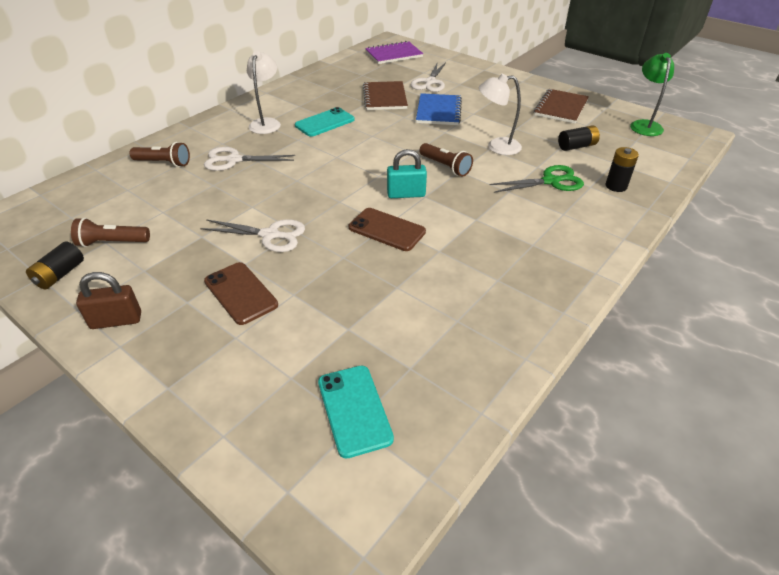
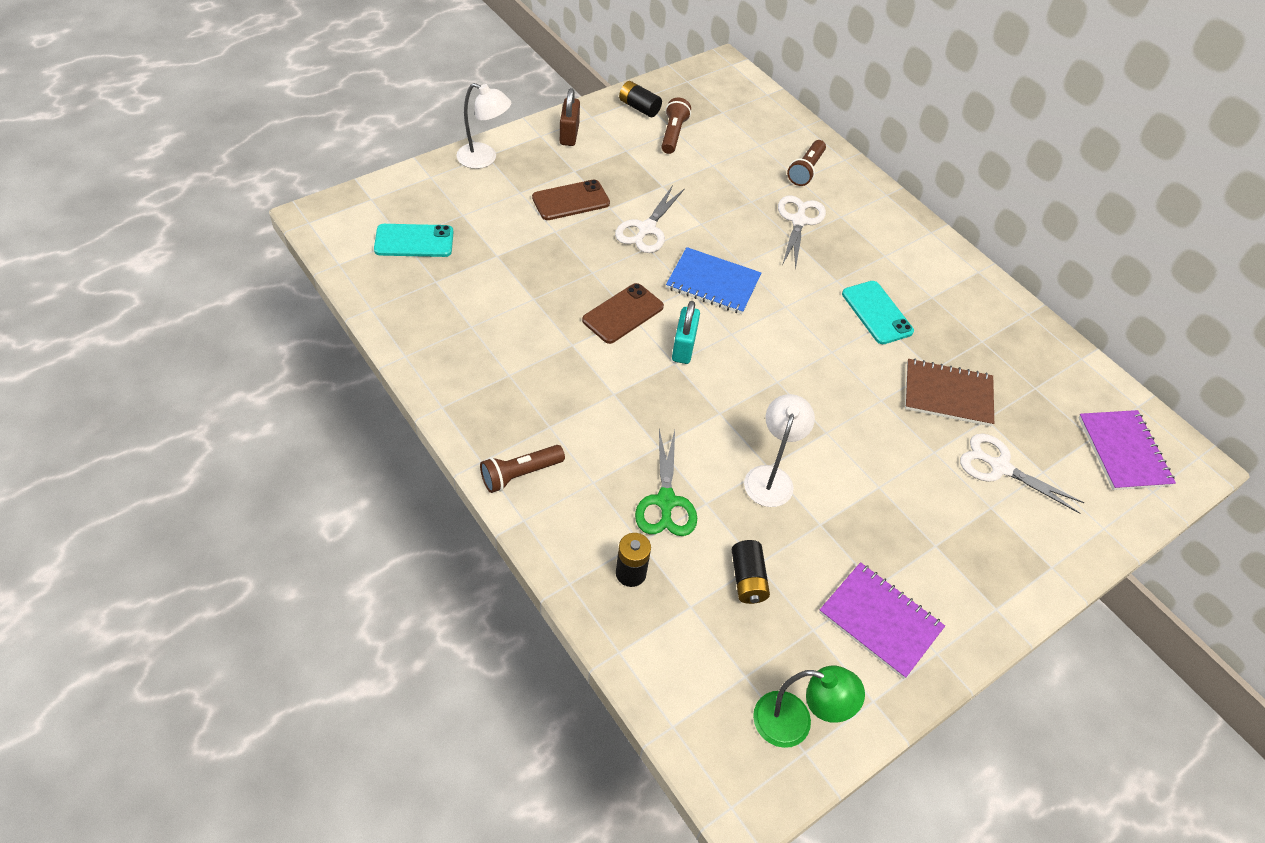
camera: 100 degrees right, 10 degrees up
white lamp [247,51,281,134] -> white lamp moved to [457,83,511,169]
blue notebook [416,93,462,125] -> blue notebook moved to [666,247,761,314]
brown flashlight [419,143,473,177] -> brown flashlight moved to [480,445,565,493]
brown notebook [534,89,589,123] -> purple notebook [819,562,945,679]

